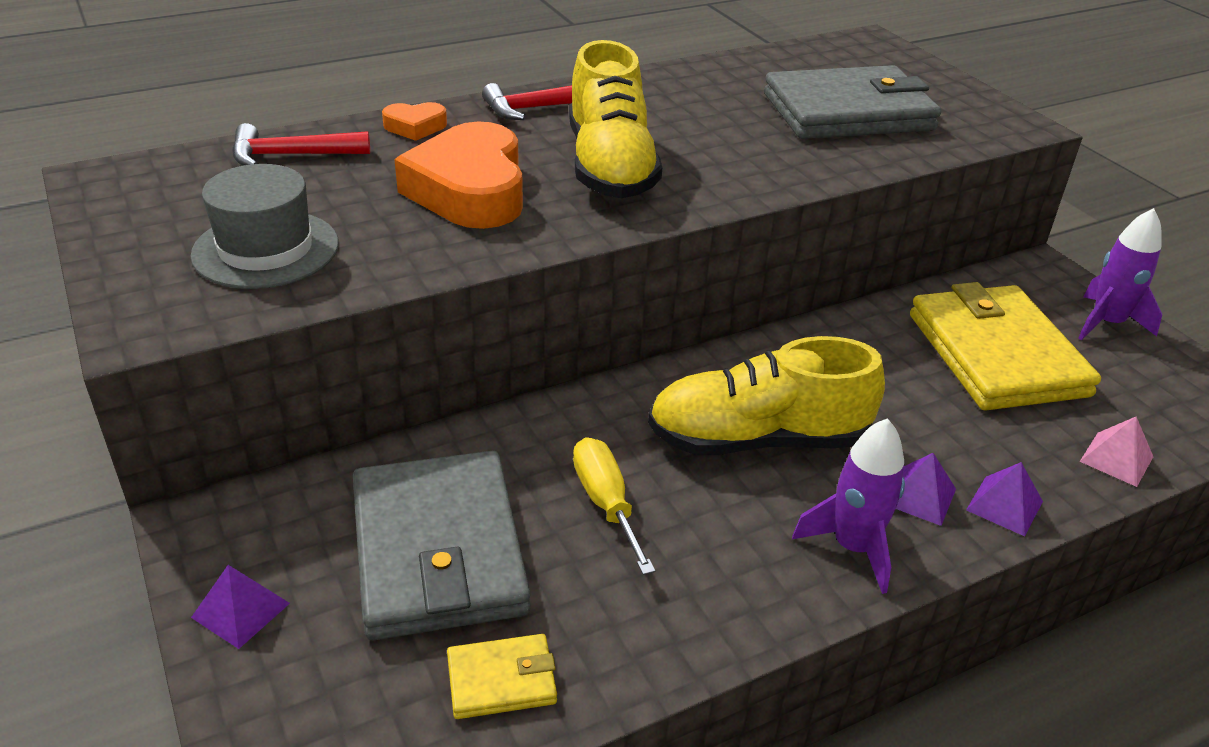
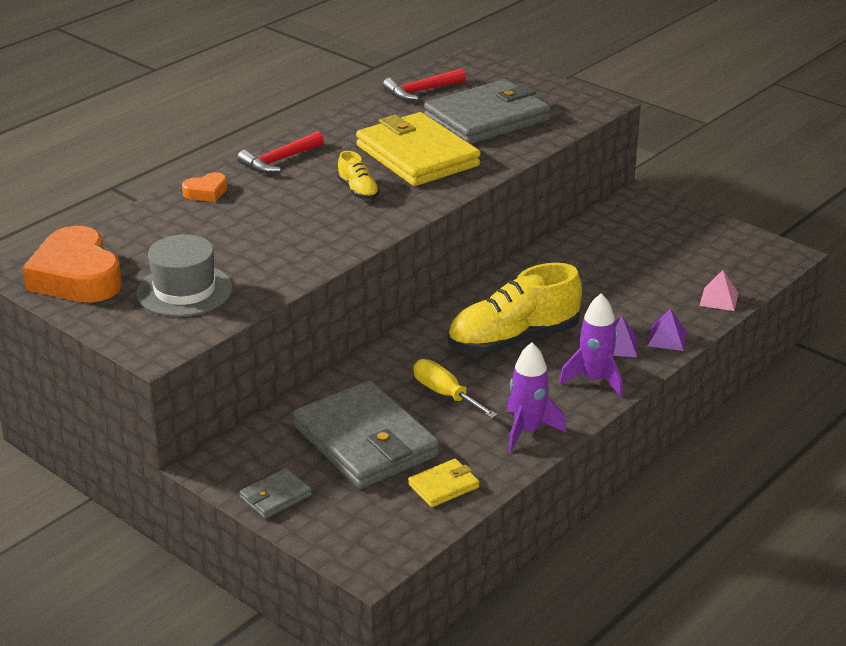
camera: 20 degrees left, 5 degrees down
purple pyramid [191,565,290,649] -> grey wallet [239,468,312,519]
red hammer [232,123,370,166] -> red hammer moved to [383,68,466,100]
orange heart [394,121,523,229] -> orange heart moved to [22,226,122,303]
yellow shoe [569,40,662,198] -> yellow shoe [337,151,380,199], size x0.47
yellow wallet [910,282,1101,410] -> yellow wallet moved to [356,112,481,186]
purple rocket [1078,208,1162,340] -> purple rocket moved to [507,342,566,452]

